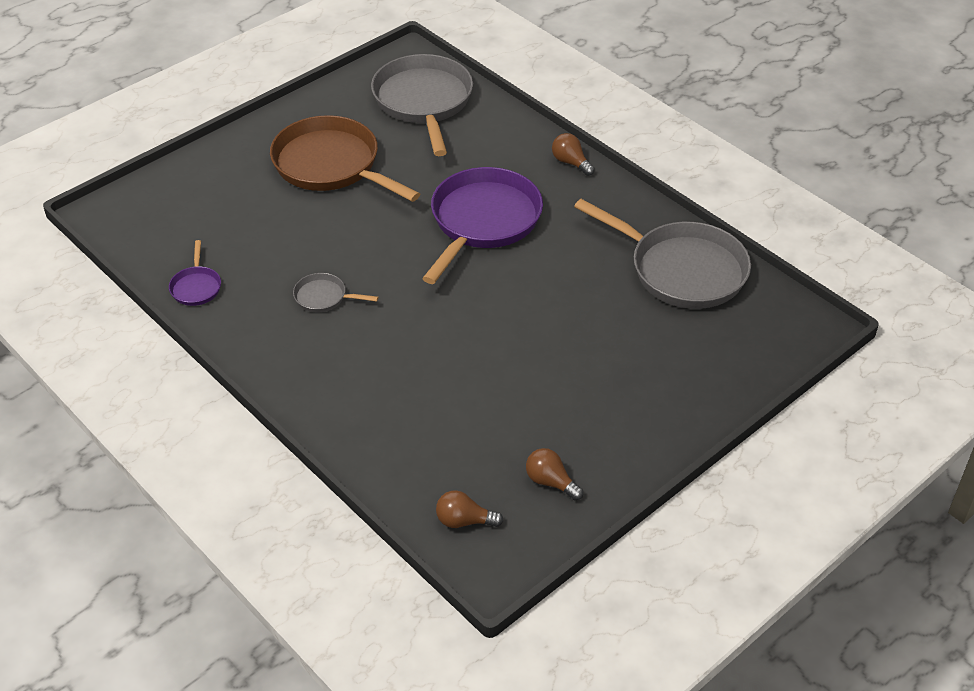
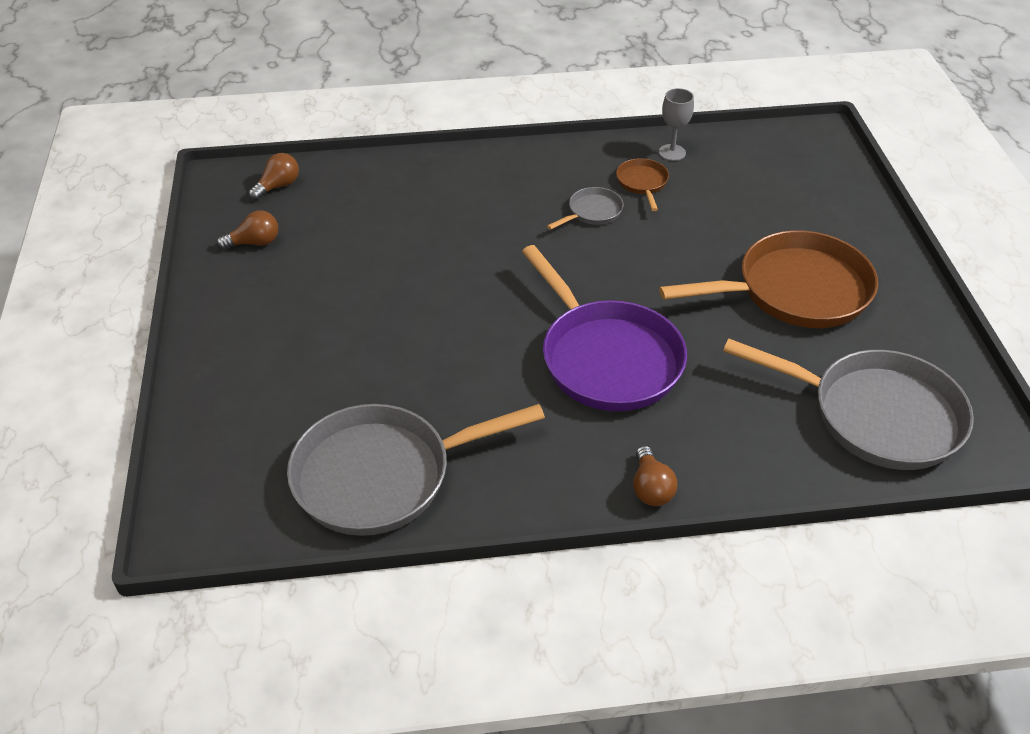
camera: 125 degrees right, 0 degrees up
purple pan [169,240,221,306] -> grey goblet [659,88,694,161]
brown light bulb [552,133,595,176] -> brown light bulb turned 90 degrees clockwise [633,446,678,506]
none -> brown pan [616,158,669,211]

